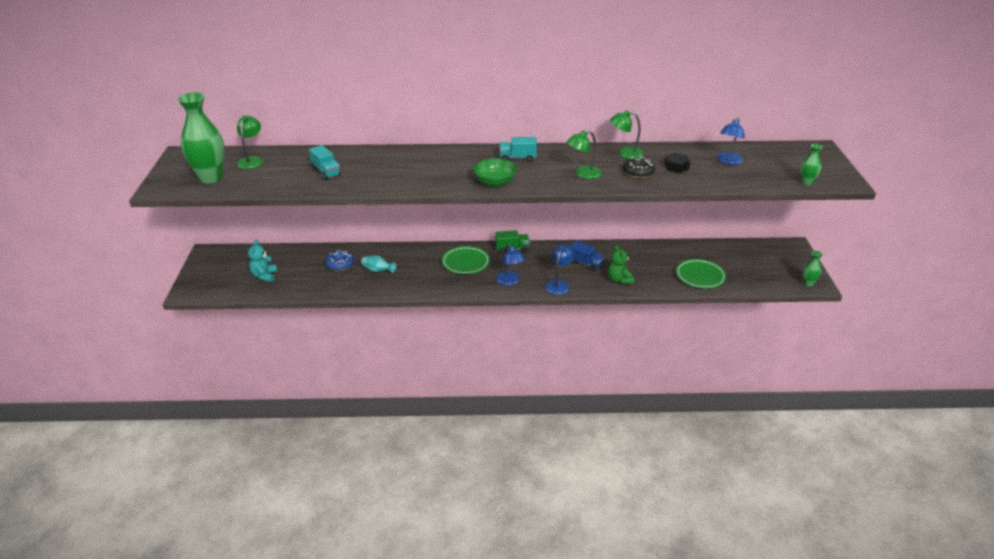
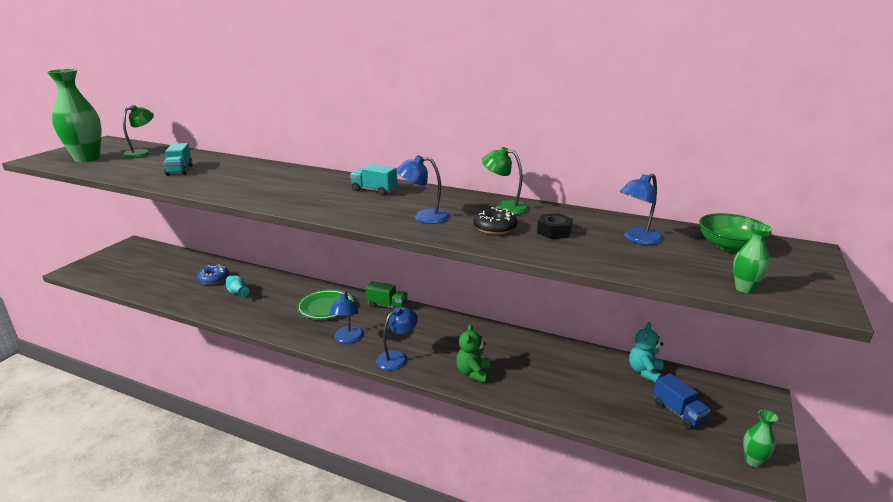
camera: 25 degrees right, 10 degrees down
turquoise teddy bear [248,240,277,282] -> turquoise teddy bear moved to [629,322,664,382]
green bowl [473,158,518,186] -> green bowl moved to [699,213,772,252]
green lamp [566,130,601,179] -> blue lamp [396,155,449,224]
blue truck [570,240,605,271] -> blue truck moved to [653,373,710,429]
green plate [676,259,727,289] -> none

